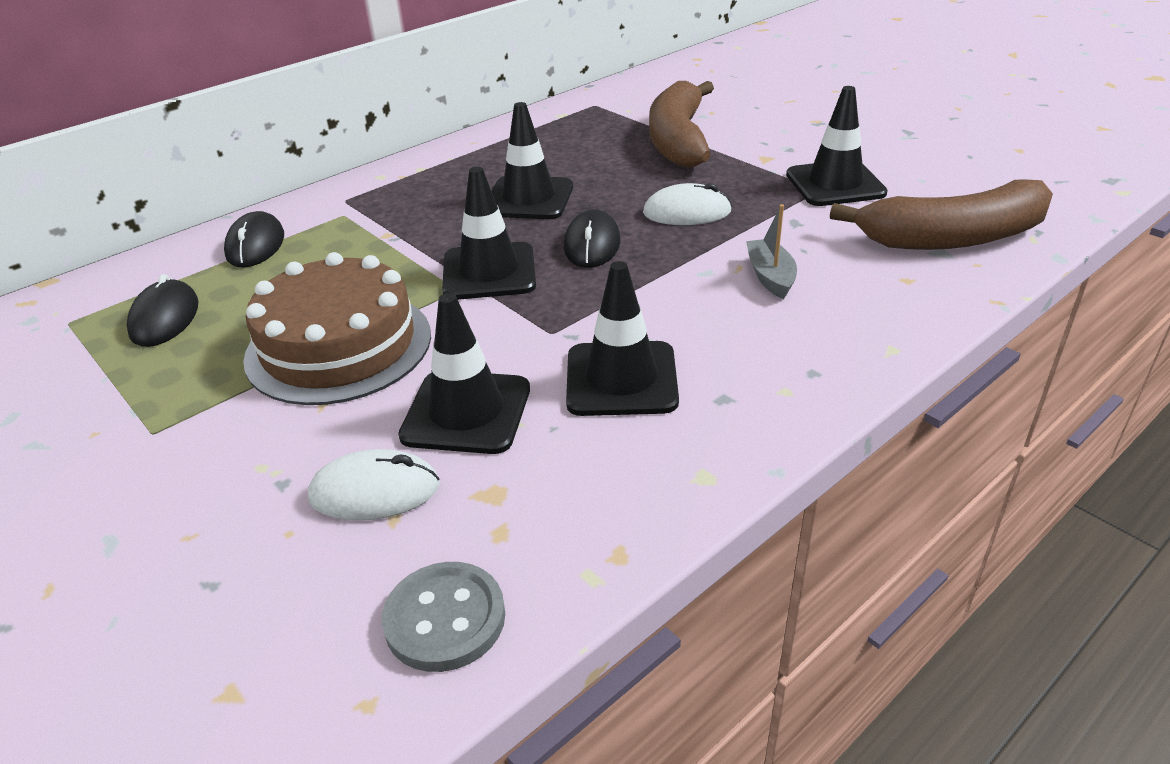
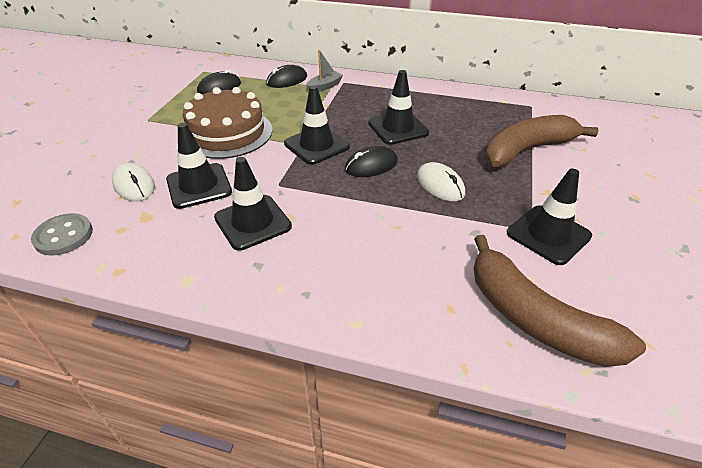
camera: 55 degrees right, 5 degrees up
grey boat [746,204,797,299] -> grey boat moved to [306,50,343,92]

